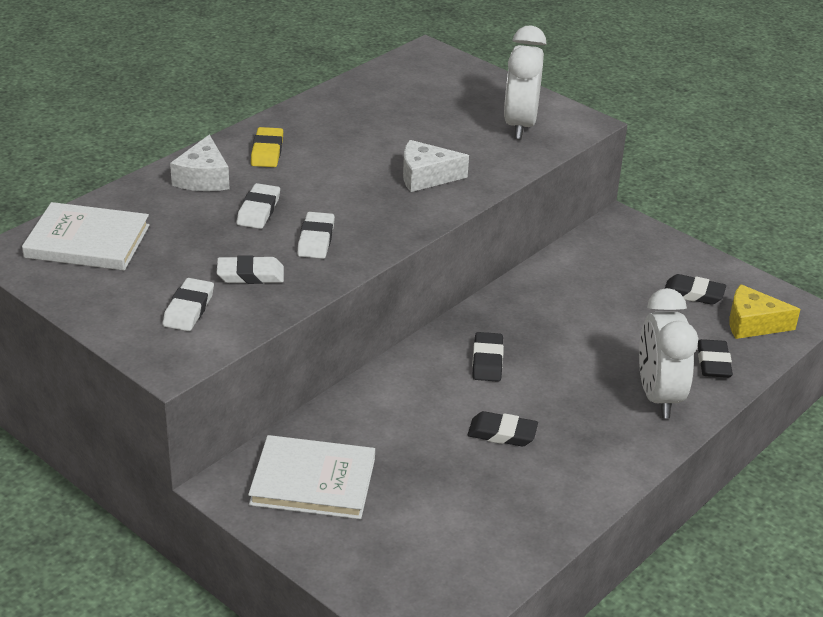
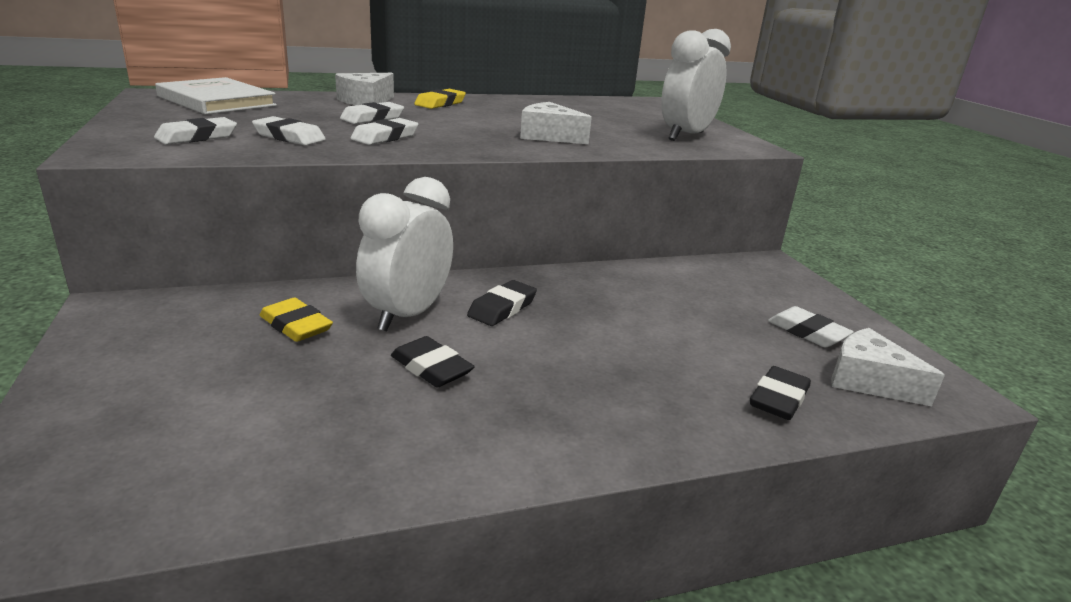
camera: 30 degrees right, 10 degrees down
white book [248,435,375,519] -> none
white clock [639,288,698,418] -> white clock moved to [356,177,453,332]
black eraser [665,274,726,305] -> white eraser [768,306,854,347]
yellow cheese [729,284,800,339] -> white cheese [831,328,945,406]
none -> yellow eraser [259,297,333,342]

